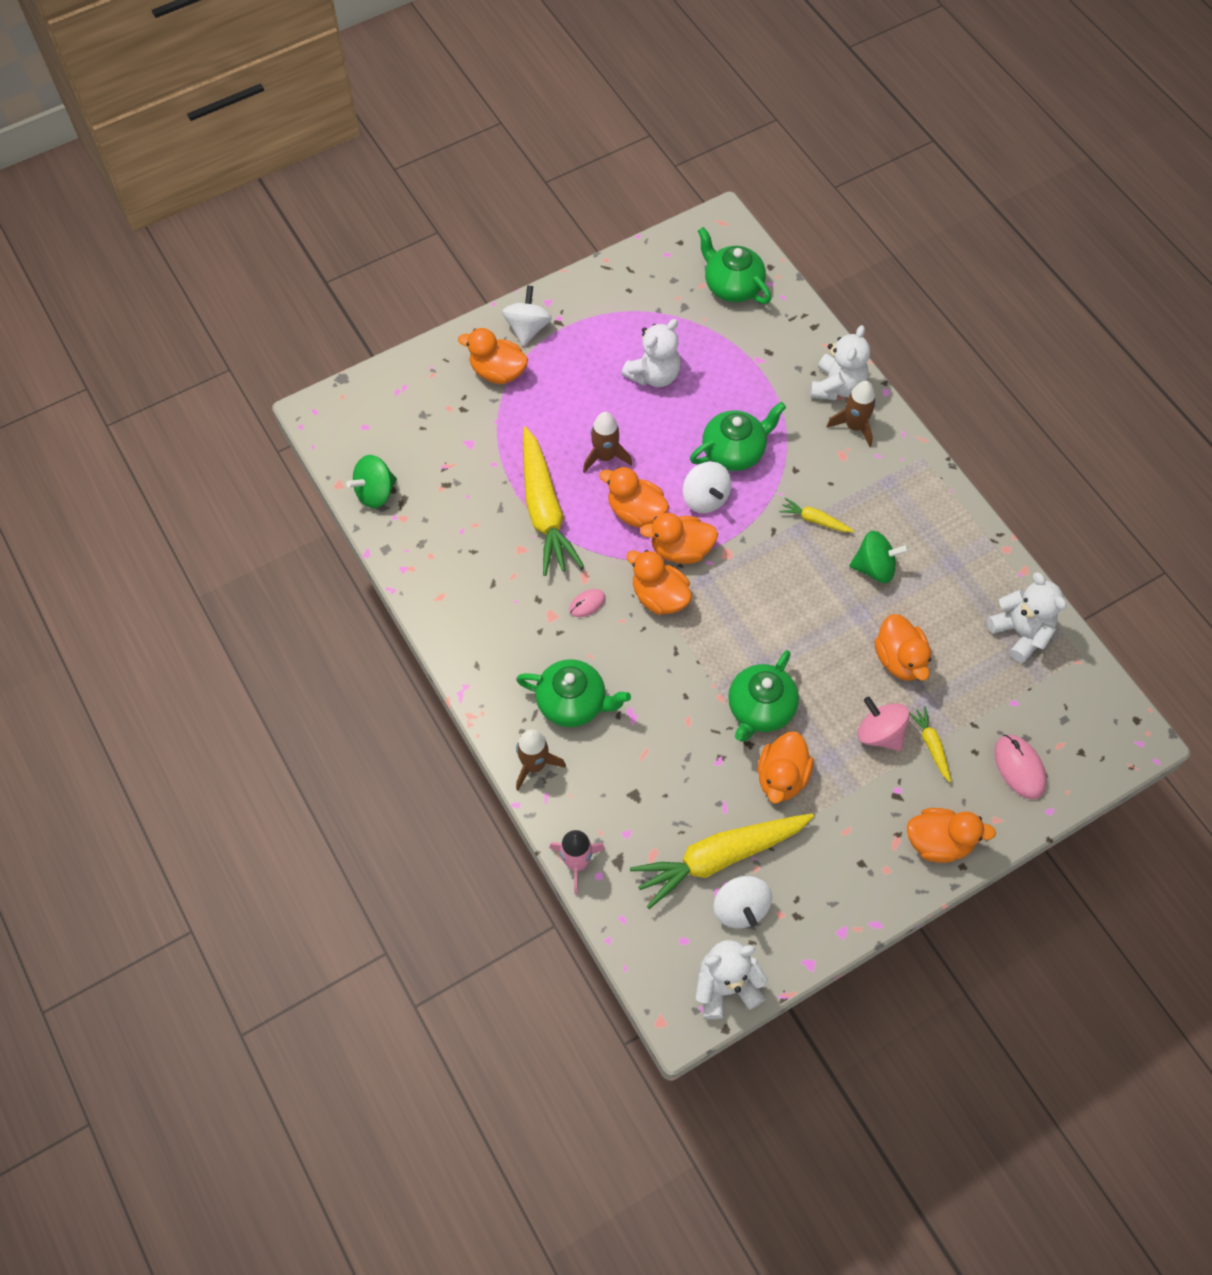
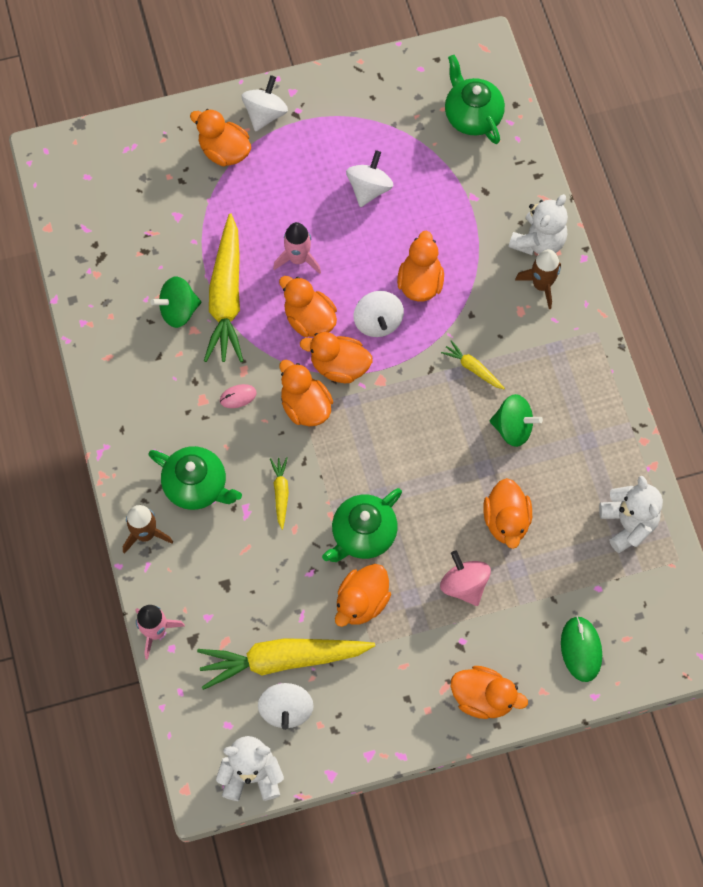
camera: 15 degrees right, 5 degrees up
green spinning top [346,455,397,508] -> green spinning top moved to [151,277,201,328]
brown rocket [583,412,632,473] -> pink rocket [273,222,321,274]
white teddy bear [621,319,681,387] -> white spinning top [346,150,393,207]
green teapot [690,402,786,471] -> orange duck [397,230,444,301]
yellow carrot [909,707,951,783] -> yellow carrot moved to [270,457,289,530]
pink mouse [995,735,1047,799] -> green mouse [561,616,602,682]

